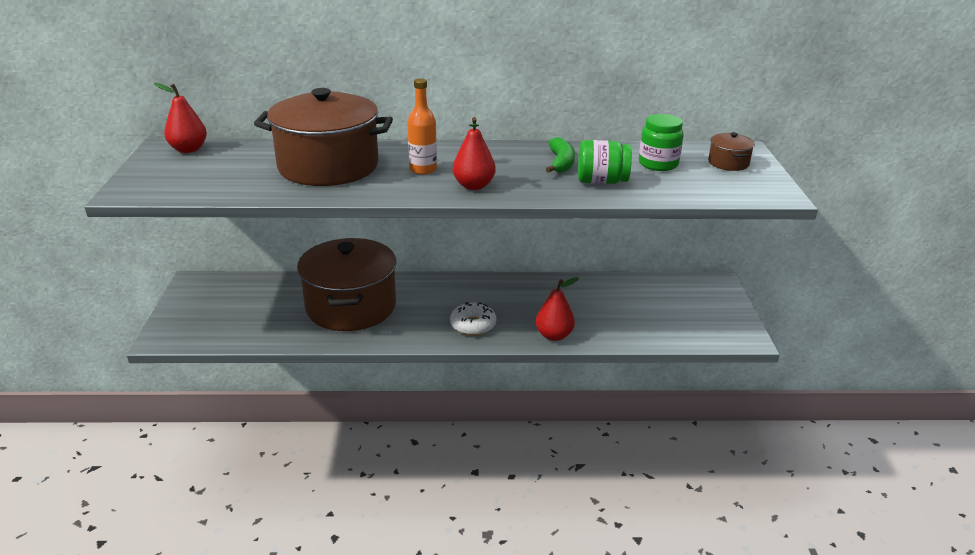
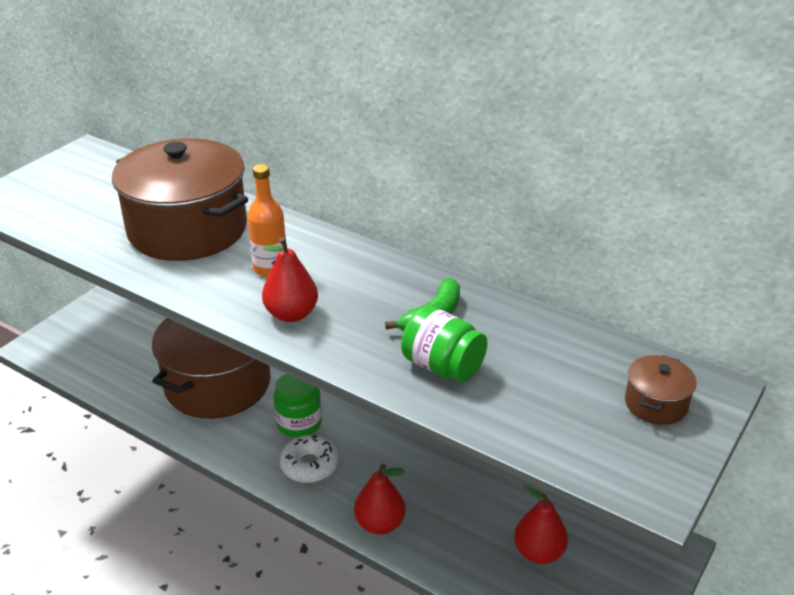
camera: 35 degrees right, 5 degrees up
red pear [154,83,207,153] -> red pear moved to [514,484,568,564]
green jar [639,114,684,171] -> green jar moved to [274,373,322,438]

